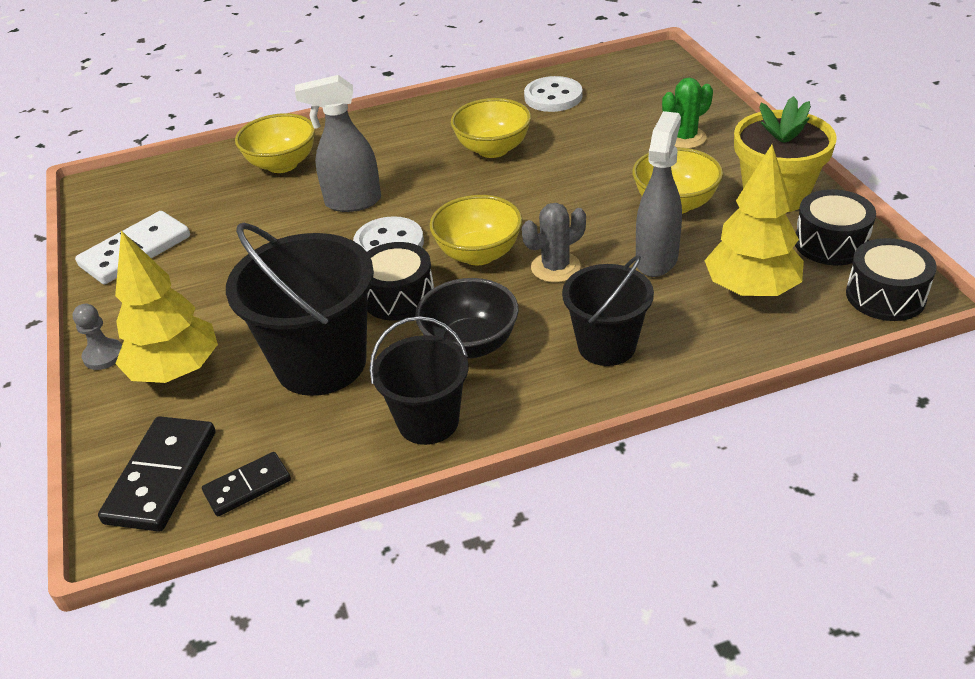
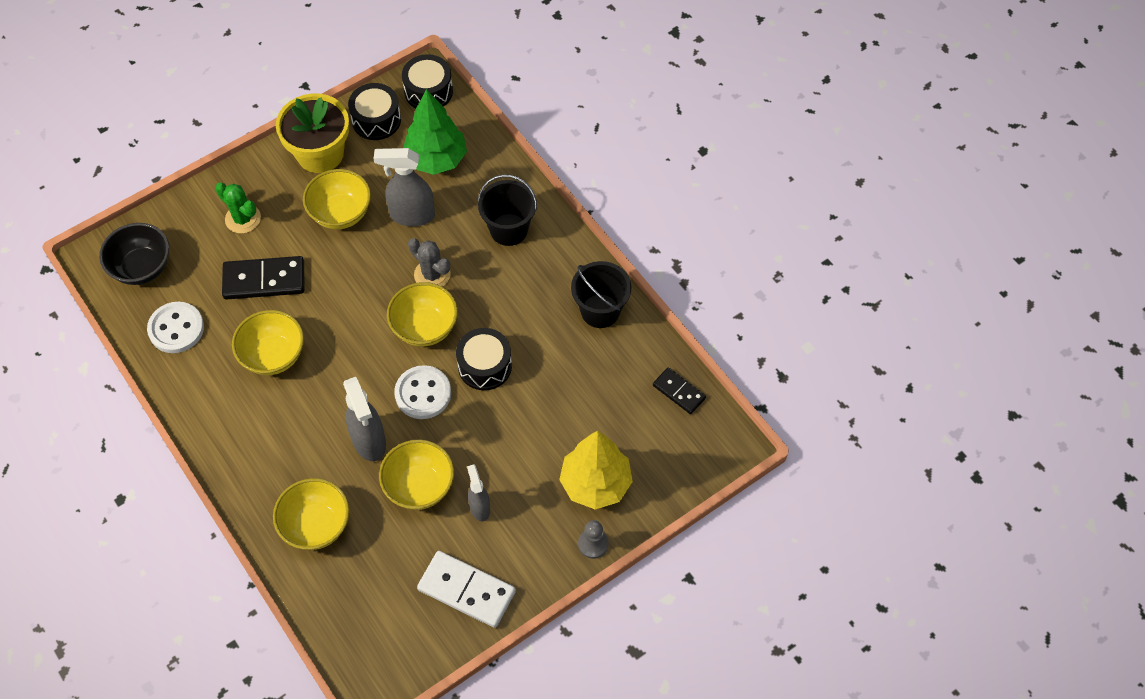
camera: 110 degrees left, 20 degrees up
black domino [98,416,216,532] -> black domino moved to [222,256,304,300]
black bucket [226,223,374,396] -> none
black bowl [415,278,519,359] -> black bowl moved to [99,223,169,285]
yellow tree [704,145,804,298] -> green tree [403,89,467,175]
none -> yellow bowl [379,440,454,510]
none -> grey spray bottle [467,464,490,521]

